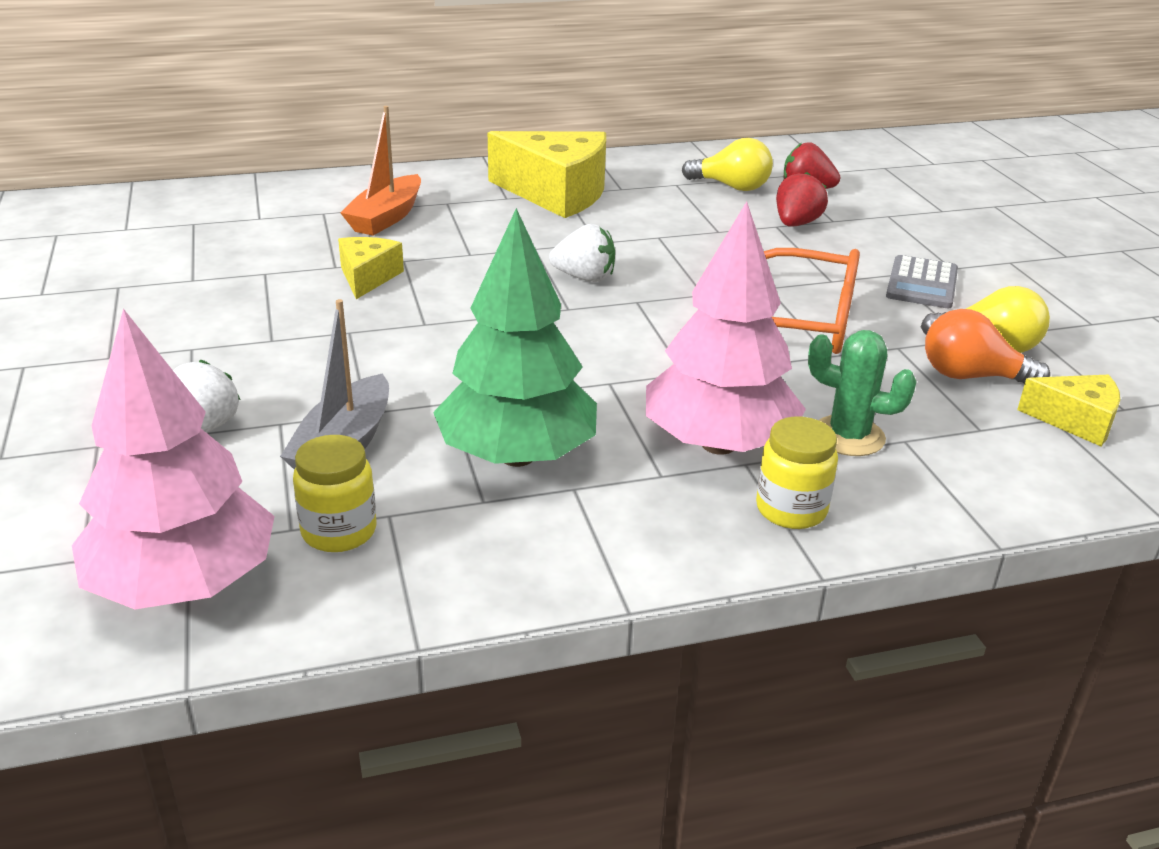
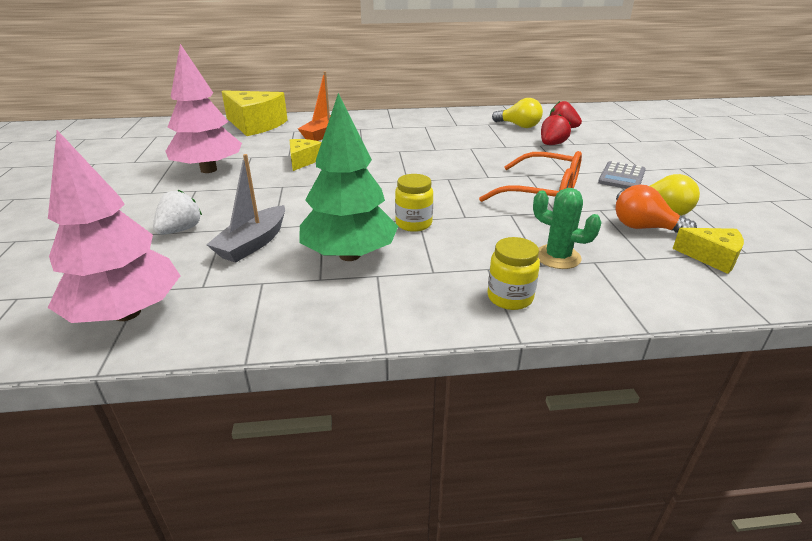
camera: 10 degrees right, 0 degrees up
yellow jar [293,435,376,552] -> yellow jar moved to [395,174,433,232]
yellow cheese [488,131,606,218] -> yellow cheese moved to [222,90,288,136]
white strawberry [549,224,615,282] -> none
pink tree [646,201,806,455] -> pink tree moved to [165,44,242,173]

